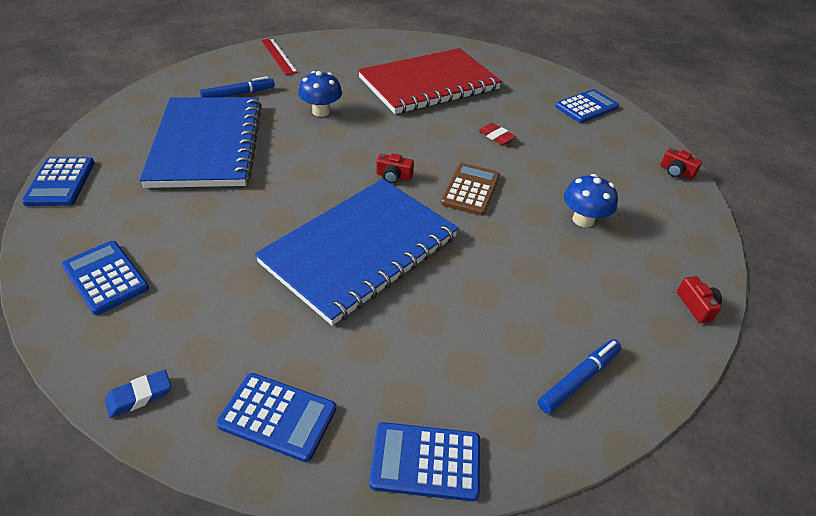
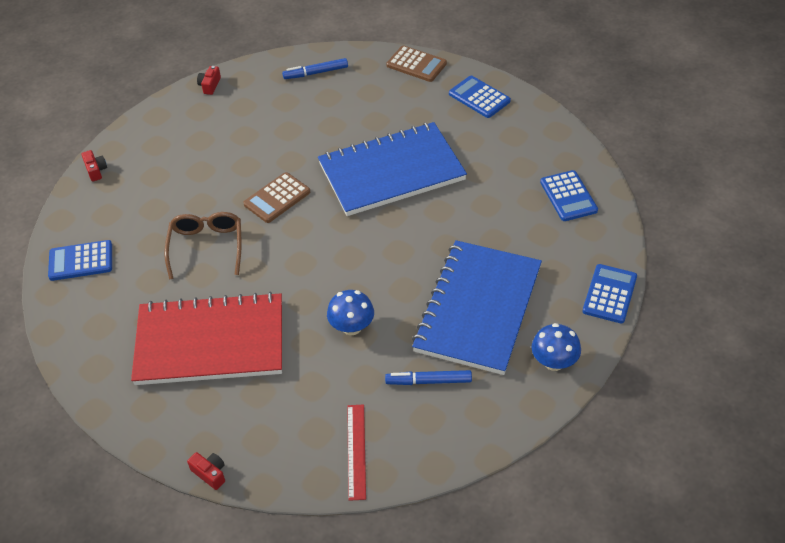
camera: 150 degrees left, 5 degrees up
blue eraser [105,369,171,418] -> none
blue calculator [369,422,480,501] -> brown calculator [386,45,447,82]
red camera [376,153,414,183] -> red camera moved to [187,452,225,490]
red eraser [478,123,516,145] -> brown glasses [164,212,242,280]
blue mushroom [564,174,618,228] -> blue mushroom moved to [532,323,581,371]

